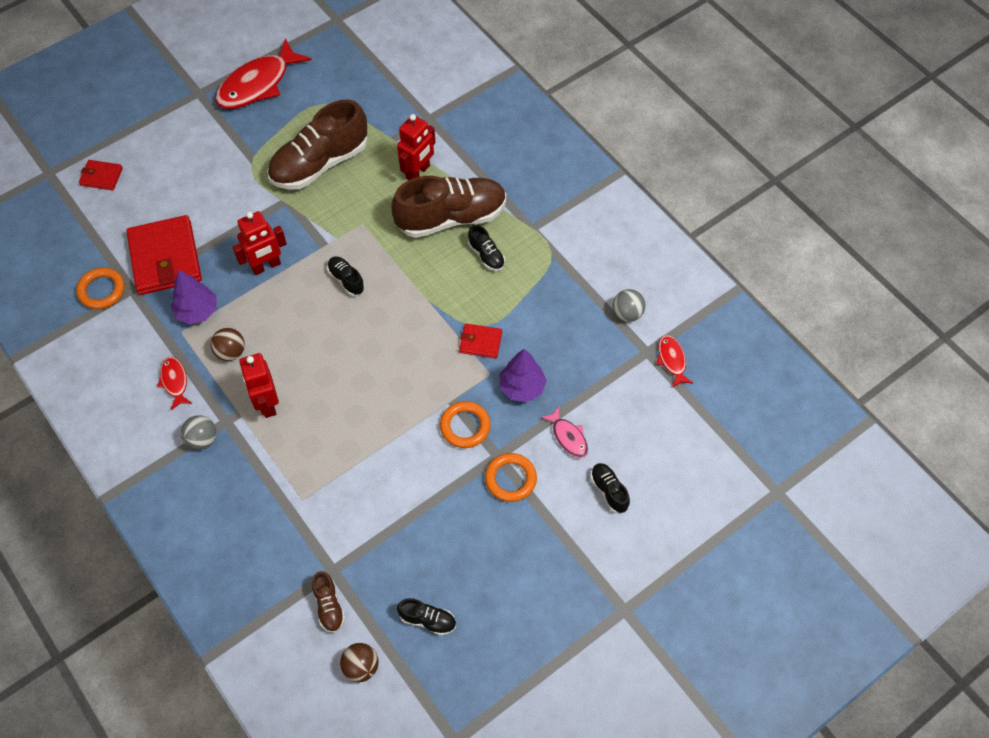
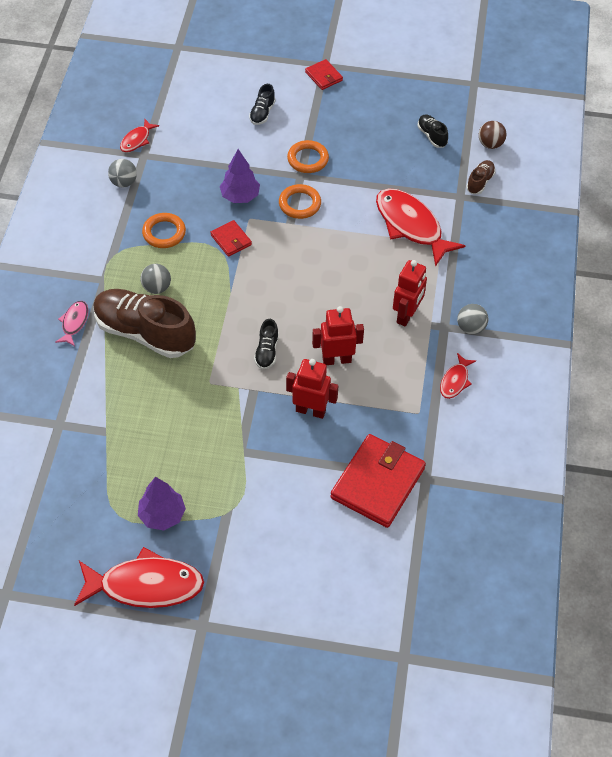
camera: 135 degrees left, 5 degrees down
orange ring [76,267,125,309] -> orange ring moved to [142,213,186,248]
red wallet [79,160,123,191] -> red wallet moved to [305,59,343,90]
purple tree [171,270,216,325] -> purple tree moved to [138,477,186,530]
brown ball [211,328,245,361] -> none
brown shoe [267,99,368,190] -> none
red robot [397,114,435,180] -> red robot moved to [312,306,364,365]
black shoe [468,225,505,271] -> grey ball [141,264,171,294]
pink fish [541,407,588,458] -> pink fish moved to [55,301,88,346]
none -> red fish [376,188,466,267]

